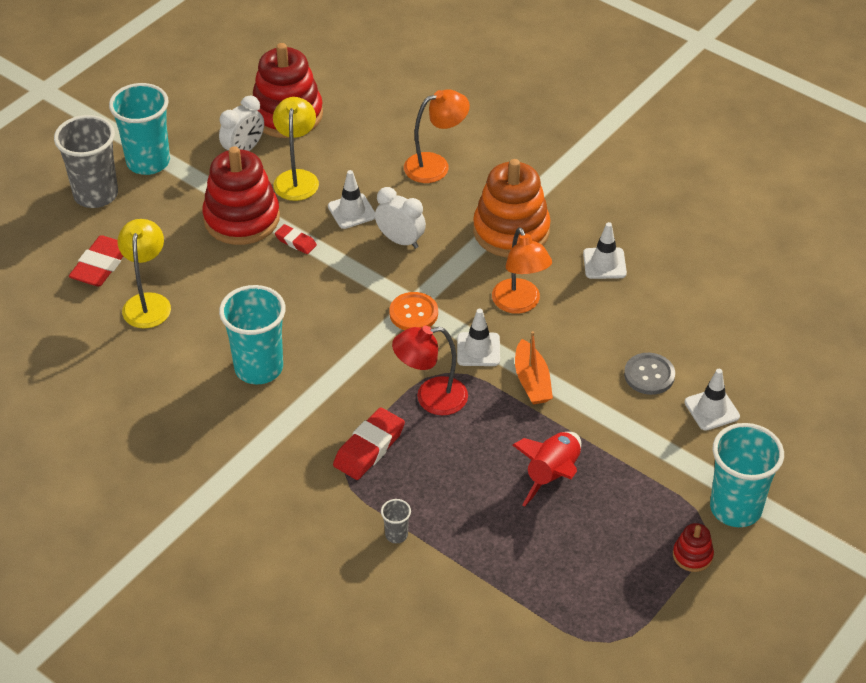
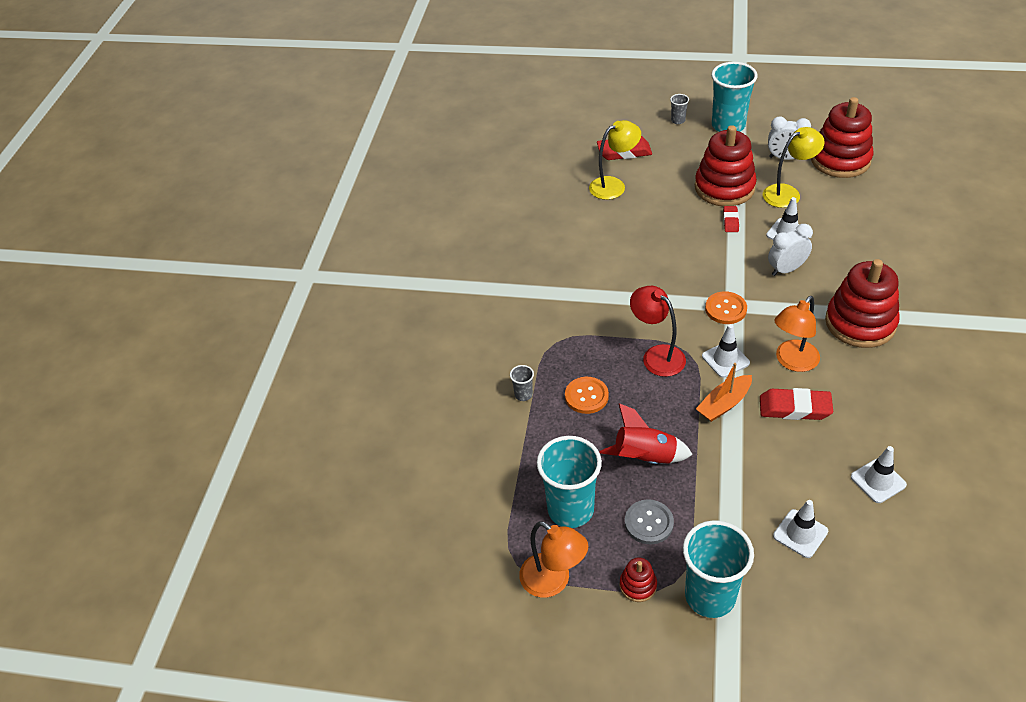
camera: 65 degrees right, 0 degrees up
grey cup [54,115,118,208] -> grey cup [670,94,689,124], size x0.43
turquoise cup [219,285,286,384] -> turquoise cup moved to [537,436,602,528]
red eraser [333,407,405,480] -> red eraser moved to [760,388,833,420]
white clock [375,187,426,249] -> white clock turned 120 degrees counterclockwise [768,224,813,276]
orange lamp [404,89,470,183] -> orange lamp moved to [519,521,588,598]
orange stacking toy [473,159,551,257] -> red stacking toy [825,259,900,348]
white traffic cone [583,222,627,279] -> white traffic cone moved to [851,446,907,503]
grey button [624,353,675,395] -> grey button moved to [625,499,674,544]
none -> orange button [565,377,609,414]

